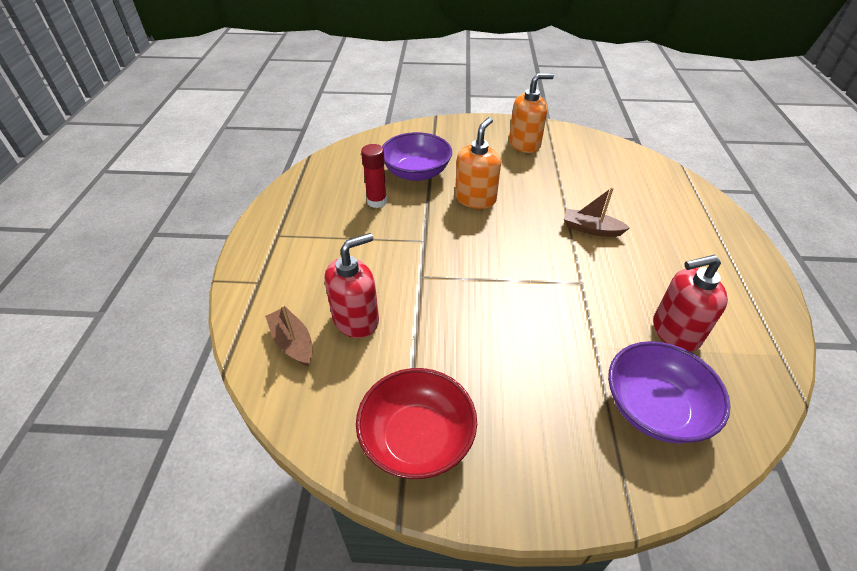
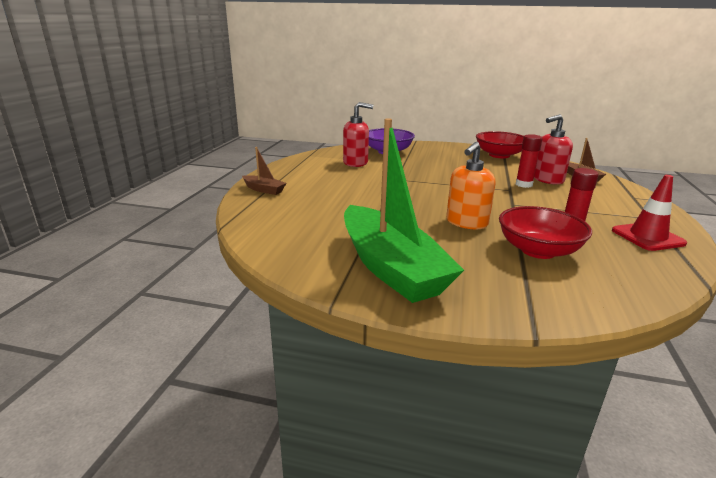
camera: 170 degrees left, 20 degrees down
purple bowl [382,132,452,181] -> red bowl [499,206,592,259]
orange soap dispenser [509,73,554,153] -> green boat [344,118,464,303]
brown boat [564,187,630,237] -> brown boat moved to [242,147,286,195]
none -> red glue stick [516,134,542,188]
none -> red traffic cone [612,175,687,251]

